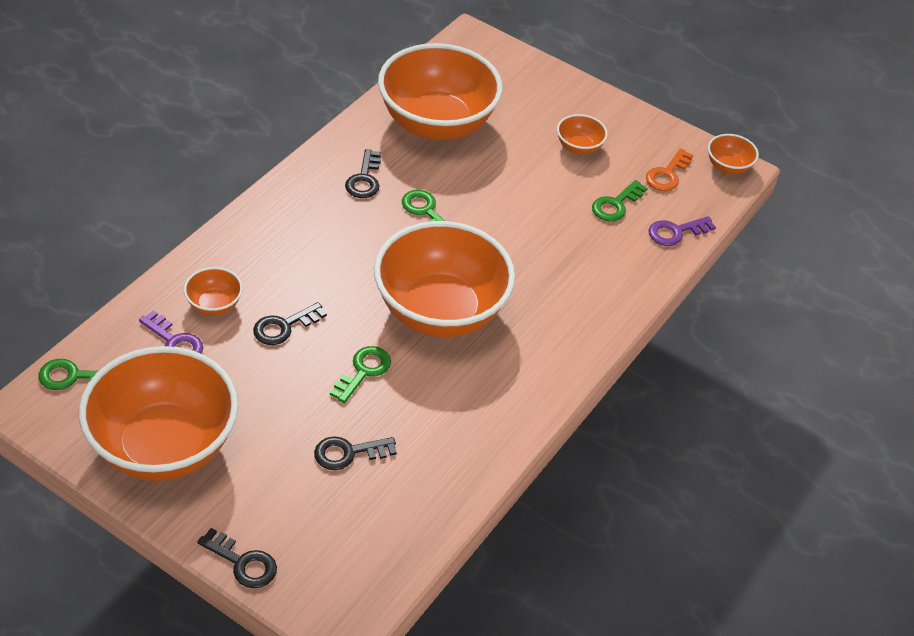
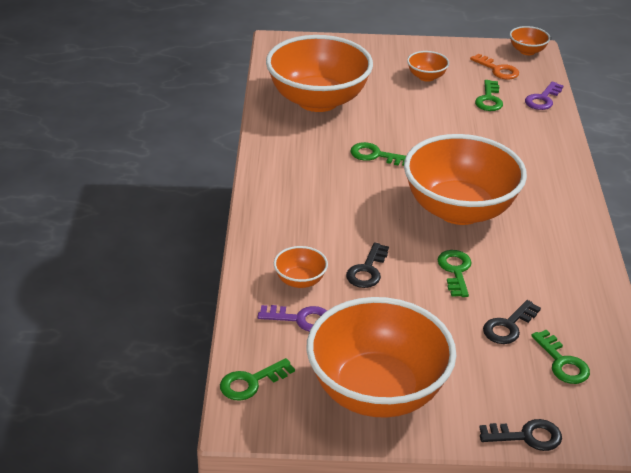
camera: 30 degrees left, 10 degrees down
black key [345,149,381,198] -> none
orange key [646,148,693,191] -> orange key turned 45 degrees counterclockwise [470,54,519,79]
none -> green key [531,329,590,384]

